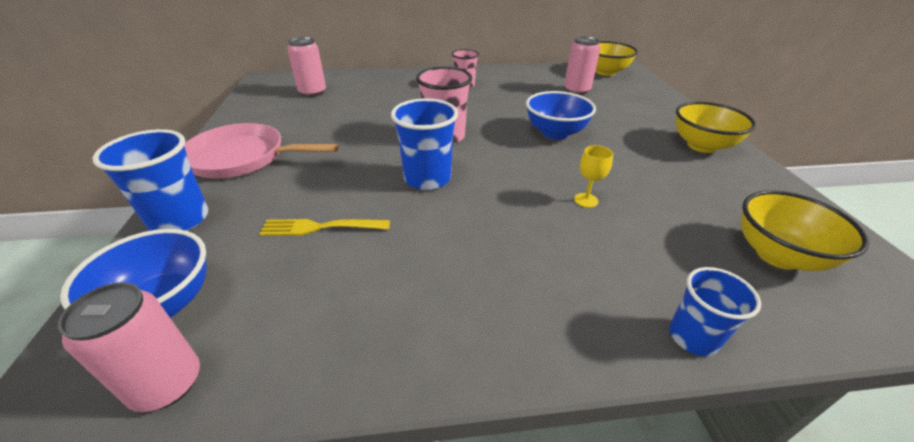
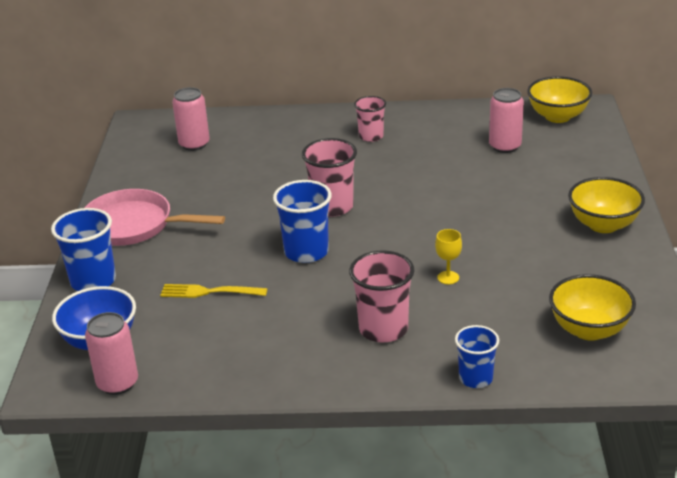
camera: 10 degrees right, 5 degrees down
blue bowl [526,91,596,140] -> none
none -> pink cup [349,250,414,342]

